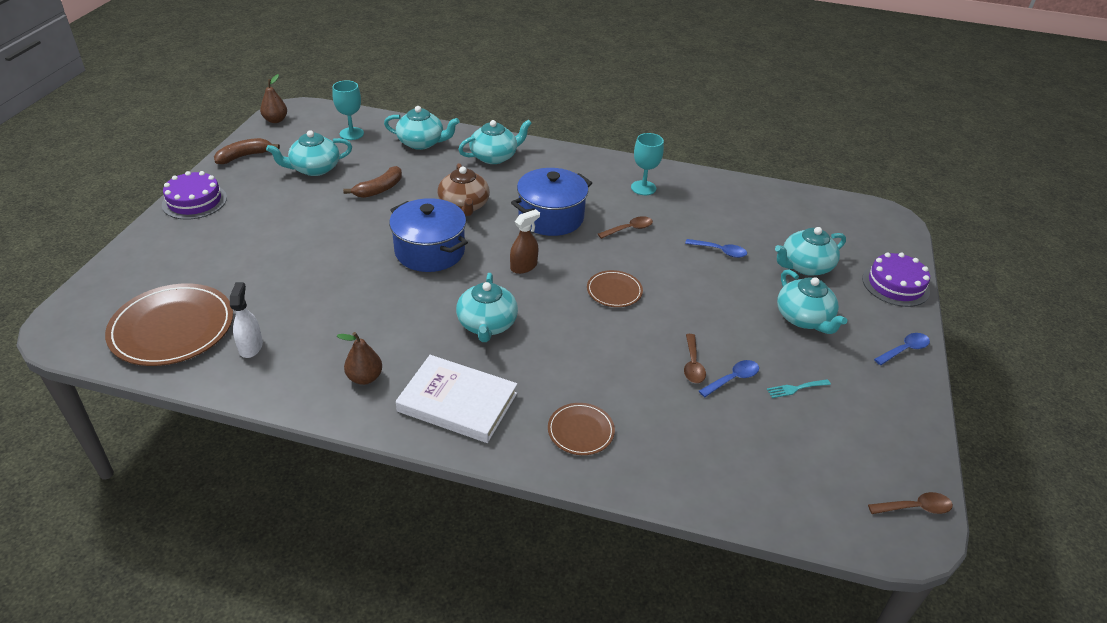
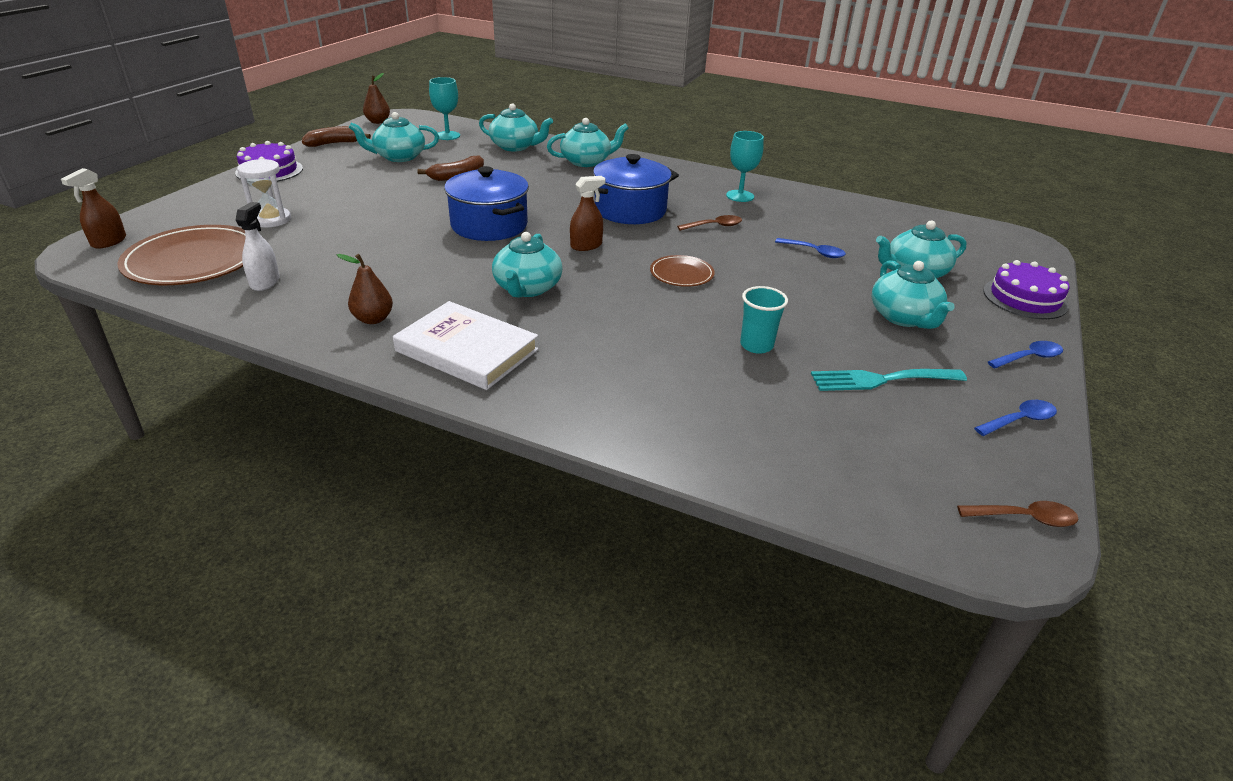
camera: 10 degrees right, 5 degrees down
brown teapot [438,163,490,216] -> none
brown plate [548,403,615,455] -> none
brown spoon [684,334,706,383] -> turquoise cup [740,286,788,354]
blue spoon [699,360,759,397] -> blue spoon moved to [974,400,1057,436]
turquoise fork [767,379,831,398] -> turquoise fork [811,369,967,391], size x1.87
none -> brown spray bottle [61,168,126,249]
none -> white hourglass [237,159,291,227]

